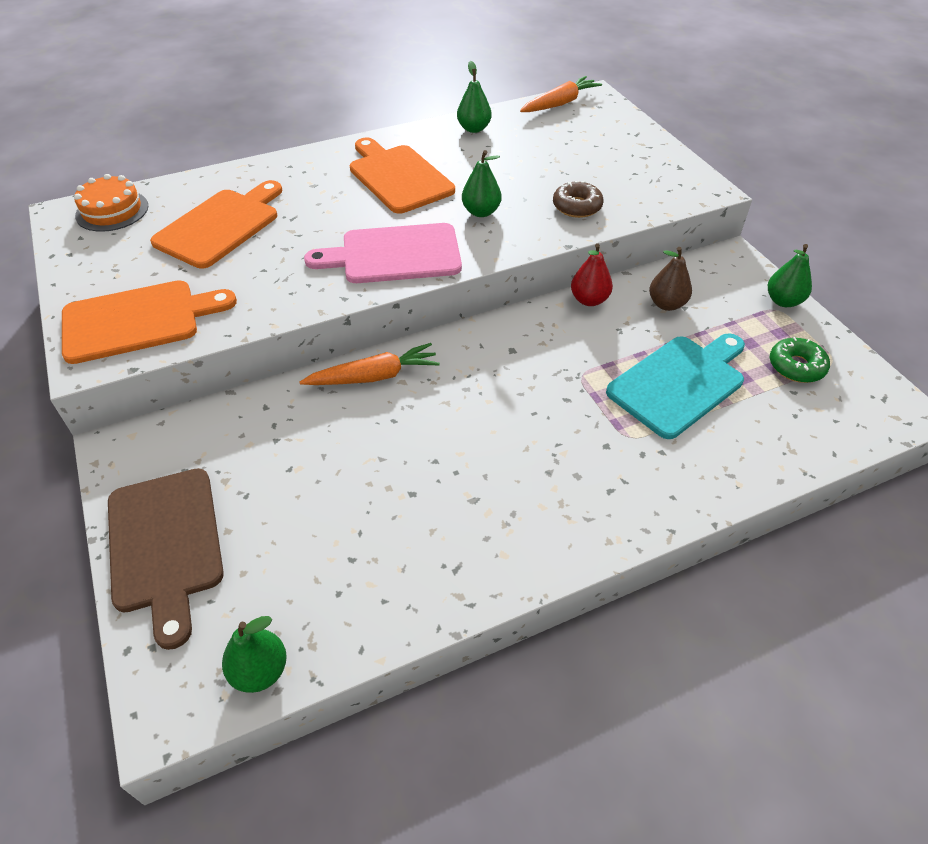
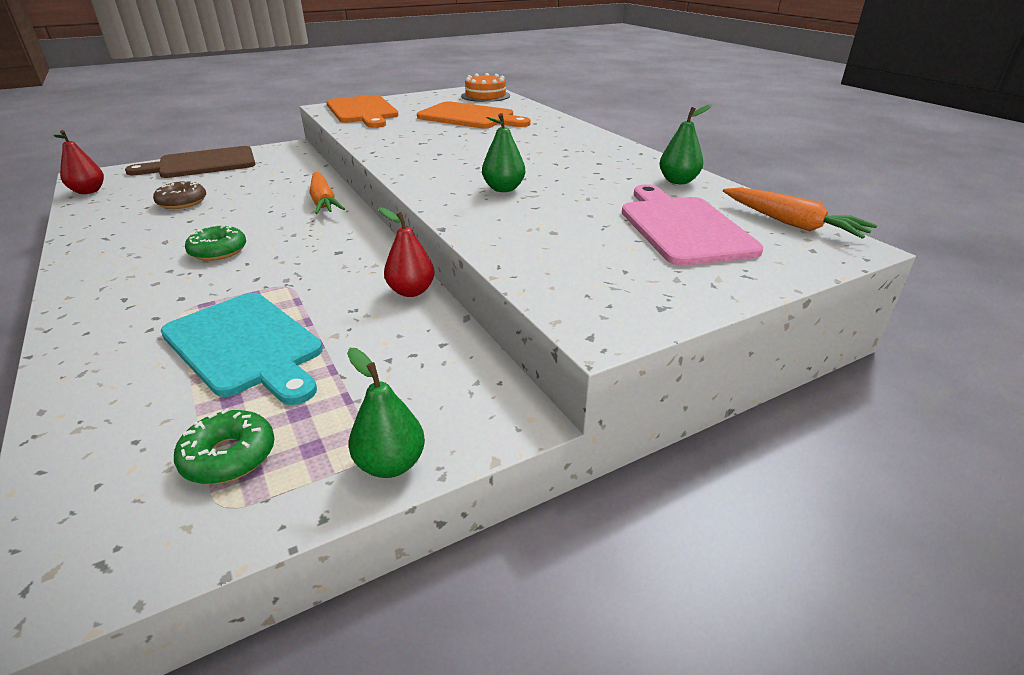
camera: 85 degrees right, 15 degrees down
green pear [222,616,287,693] -> red pear [54,130,104,194]
pink cutting board [304,223,462,283] -> pink cutting board moved to [622,184,763,266]
orange cutting board [350,138,455,214] -> none
brown donut [553,181,604,218] -> brown donut moved to [153,180,206,209]
brown pear [649,247,692,311] -> none
none -> green donut [185,224,246,261]

